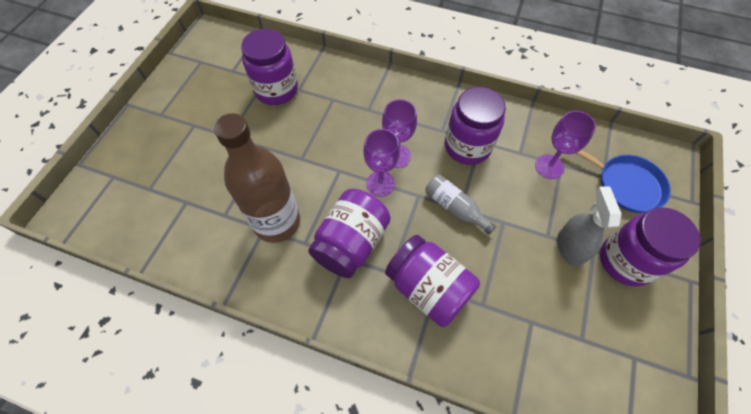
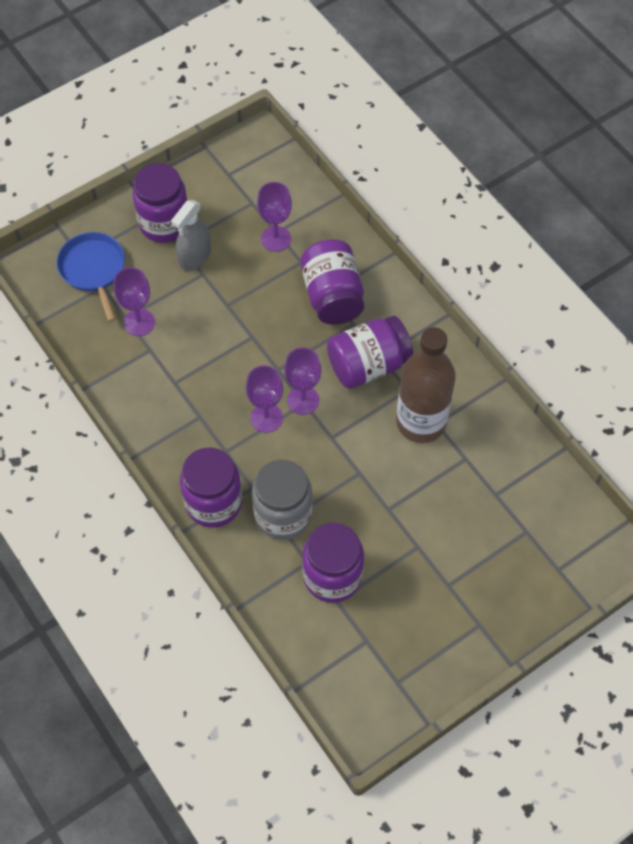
camera: 145 degrees left, 0 degrees up
grey bottle [425,175,496,235] -> none
purple jar [445,87,506,165] -> purple jar moved to [180,447,242,528]
none -> grey jar [252,460,313,540]
none -> purple goblet [257,182,292,251]

